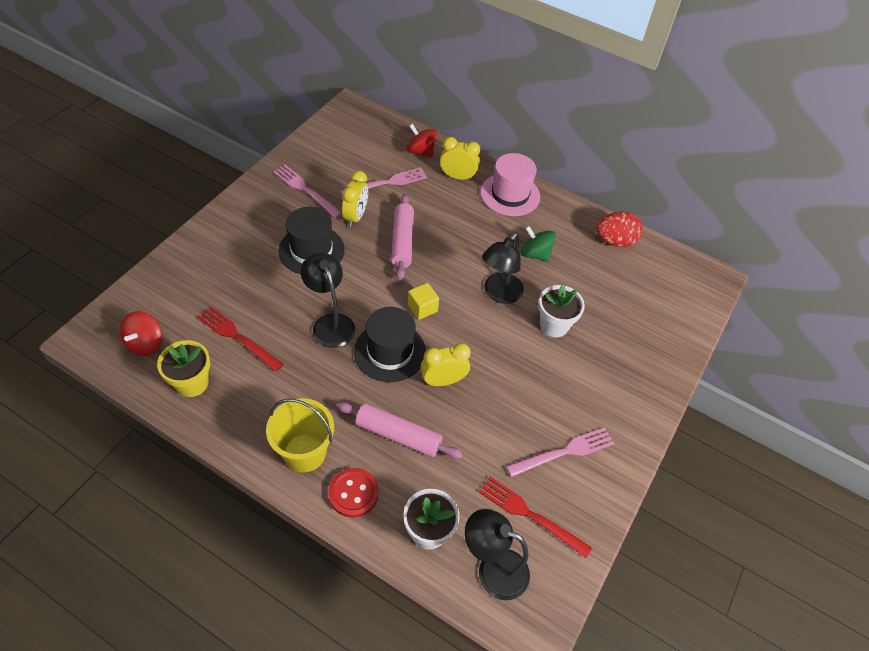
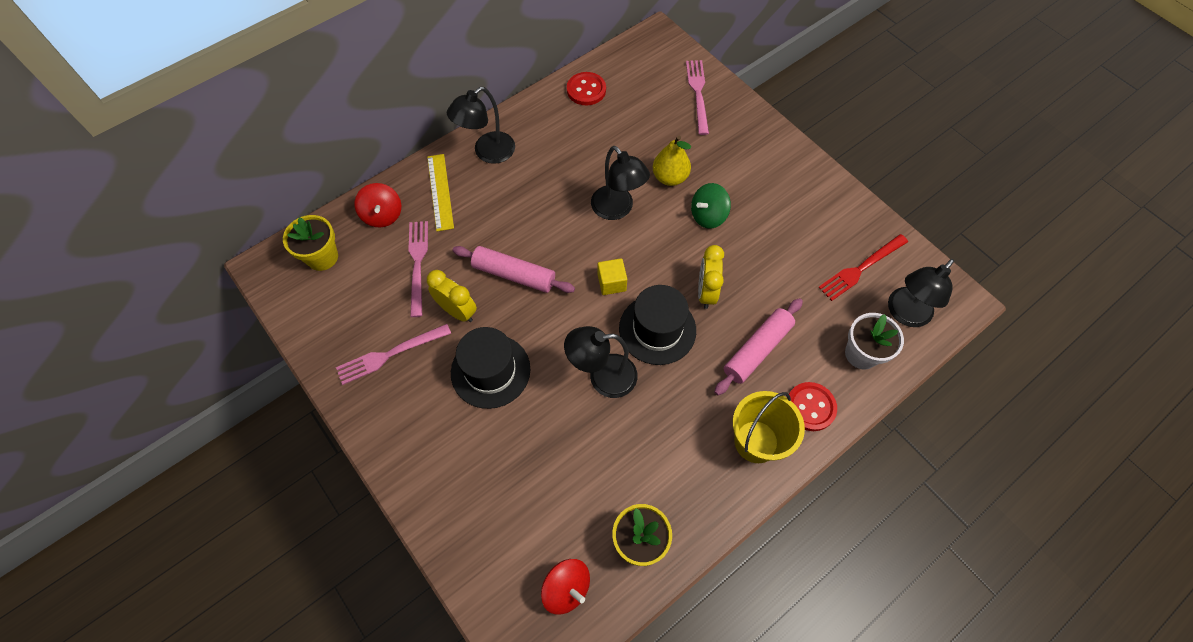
camera: 65 degrees left, 10 degrees up
red fork [197,306,284,372] -> none
red spinning top [406,124,437,157] -> red spinning top turned 75 degrees counterclockwise [355,183,401,227]
yellow clock [440,137,480,181] -> yellow ruler [427,154,454,231]
pink hat [481,153,540,216] -> black lamp [447,87,515,164]
pink fork [506,427,614,477] -> pink fork moved to [686,60,709,135]
green spinning top [520,226,556,262] -> green spinning top moved to [691,183,731,229]
white flower pot [538,284,585,337] -> yellow pear [653,136,691,186]
red egg [596,211,643,247] -> red button [567,72,606,105]
none -> yellow flower pot [283,215,338,271]

